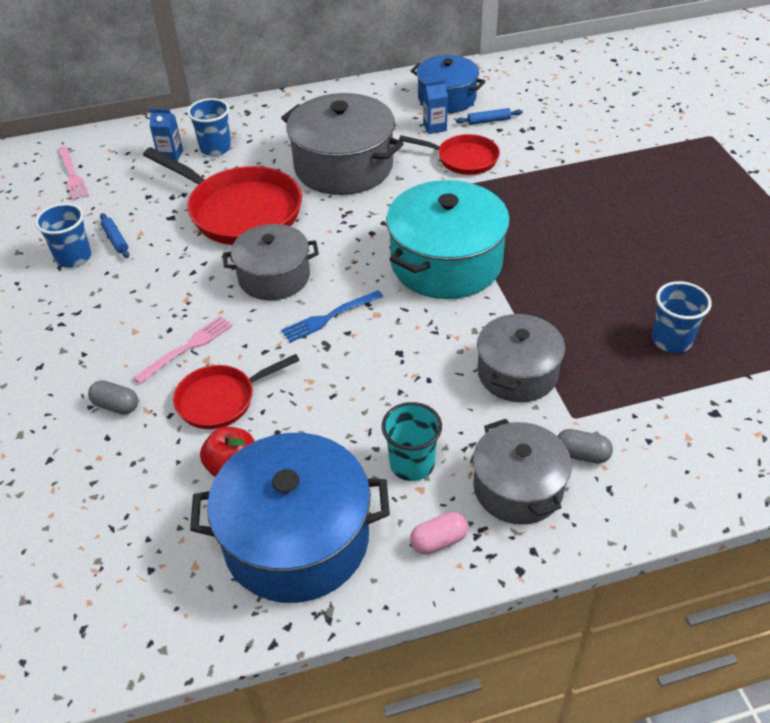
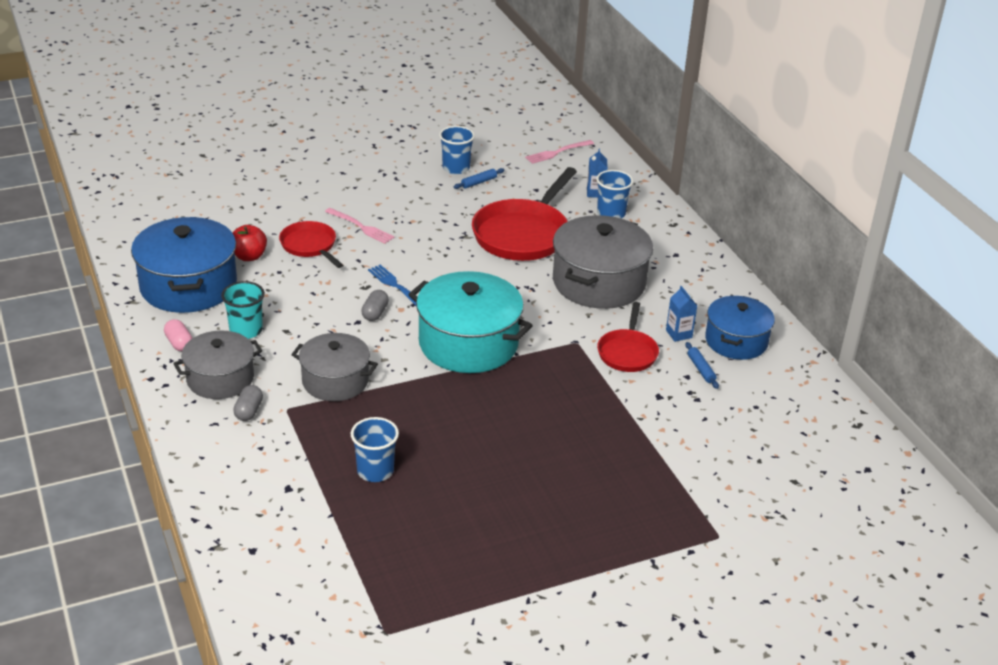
camera: 80 degrees right, 10 degrees down
grey capsule [88,380,138,414] -> grey capsule moved to [361,290,389,321]
grey pot [223,224,319,300] -> none

